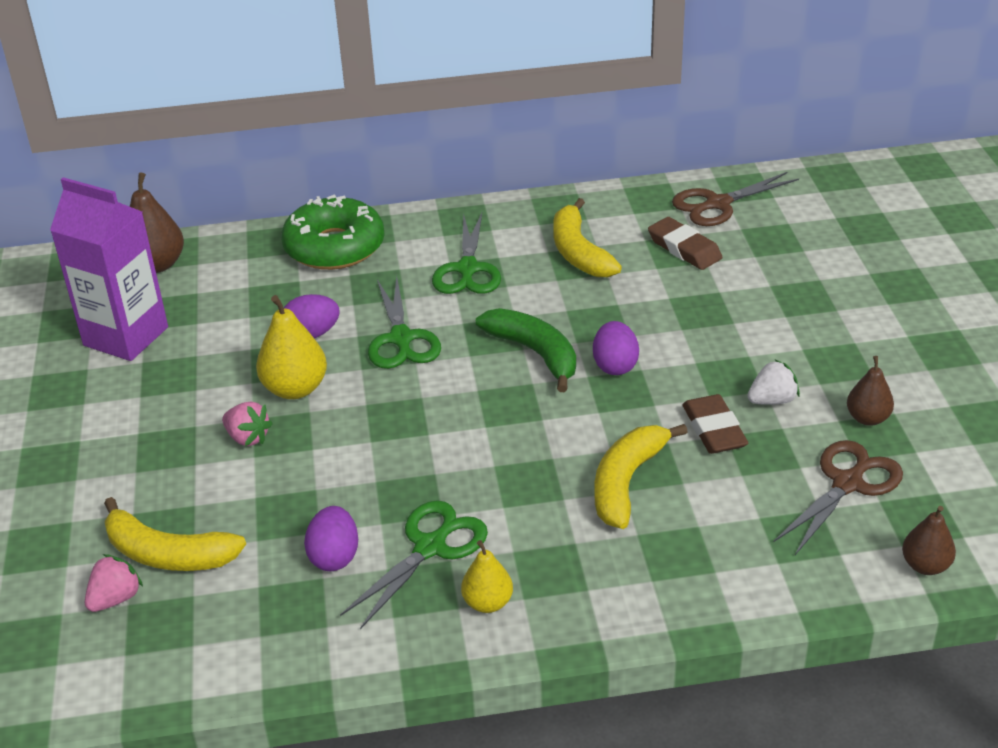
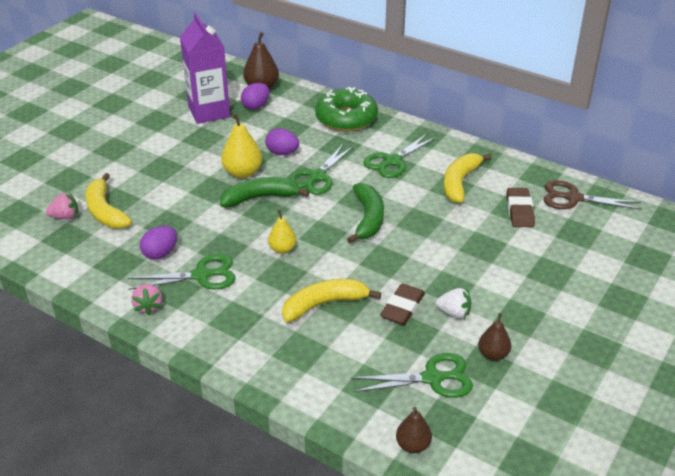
camera: 40 degrees right, 0 degrees up
pink strawberry [222,402,273,446] -> pink strawberry moved to [131,284,162,315]
yellow pear [461,540,513,613] -> yellow pear moved to [268,210,297,254]
purple egg [593,321,639,375] -> purple egg moved to [241,83,270,110]
brown scissors [774,440,903,555] -> green scissors [351,353,473,398]
none -> green banana [220,177,310,207]

